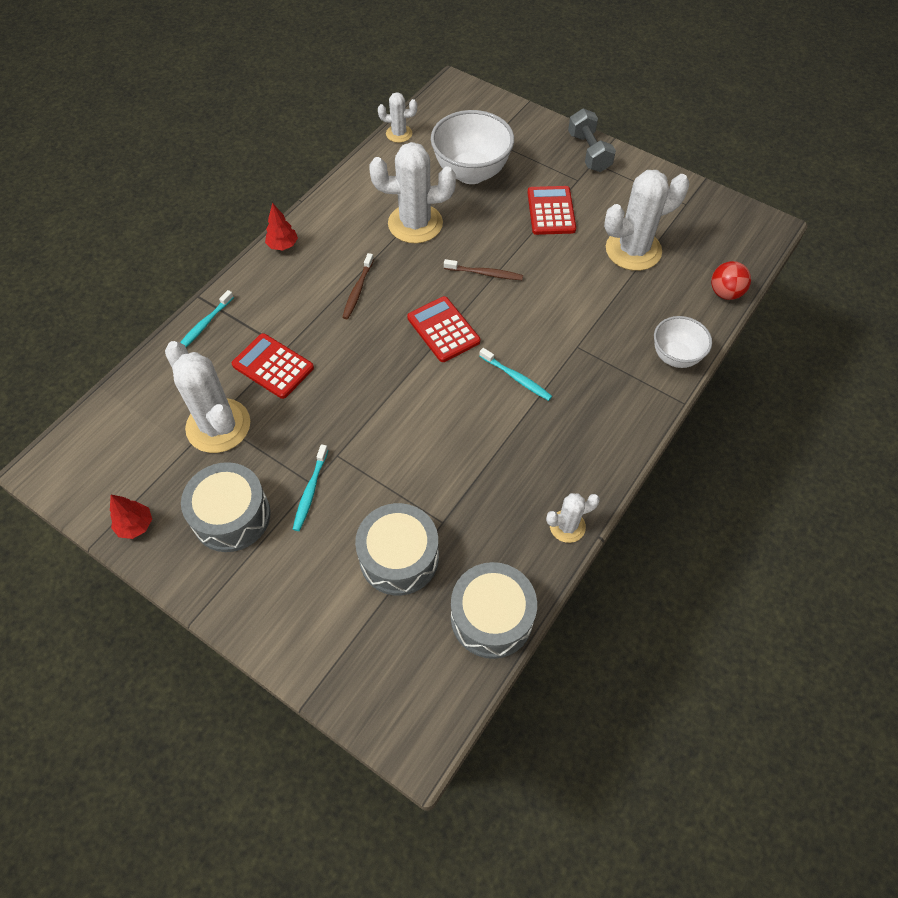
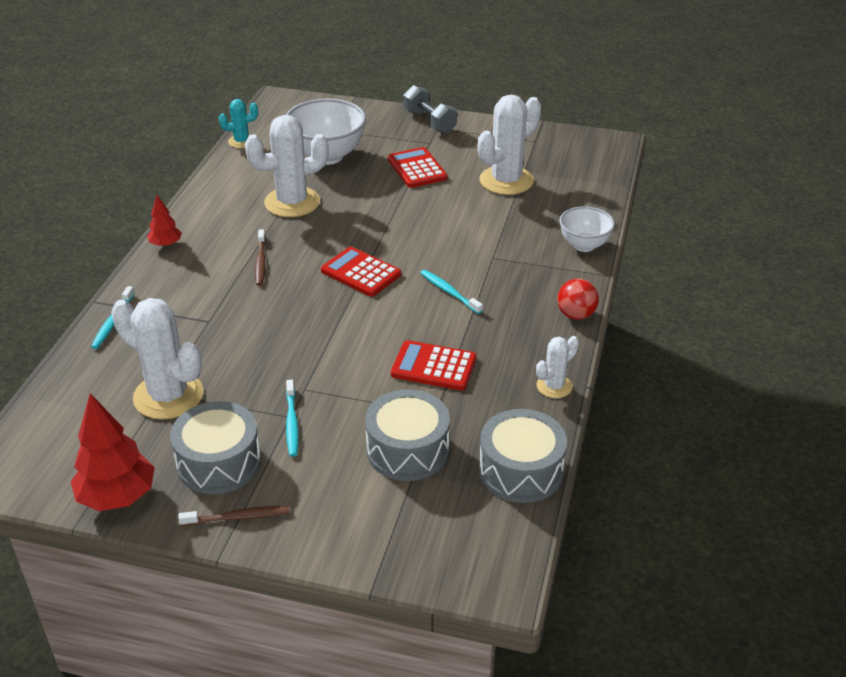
camera: 20 degrees left, 20 degrees down
red tree [110,495,152,539] -> red tree [71,393,155,511], size x1.83
red calculator [232,333,314,399] -> red calculator moved to [391,340,477,390]
white cactus [378,92,417,143] -> turquoise cactus [219,99,258,148]
brown toothbrush [444,259,523,280] -> brown toothbrush moved to [178,506,290,526]
turquoise toothbrush [479,348,552,401] -> turquoise toothbrush turned 150 degrees counterclockwise [420,270,483,314]
red ball [711,261,751,300] -> red ball moved to [557,279,599,320]

